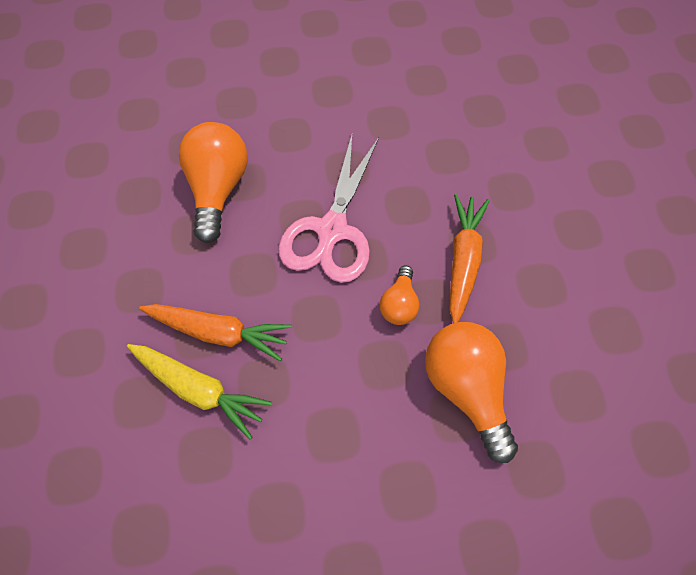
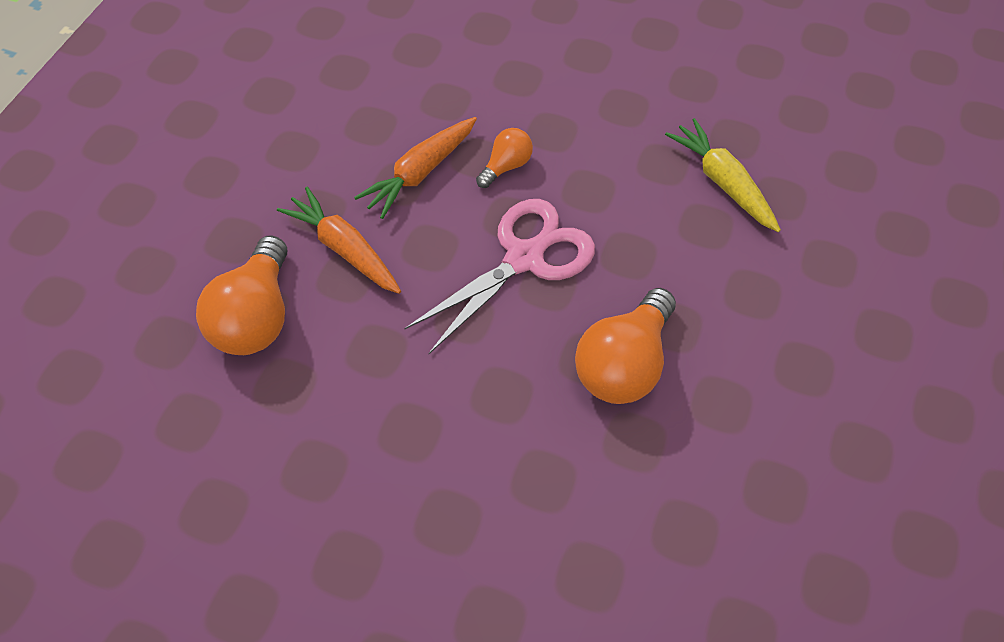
camera: 150 degrees left, 5 degrees down
orange carrot [139,304,291,361] -> orange carrot moved to [277,187,401,294]
orange light bulb [425,322,518,463] -> orange light bulb moved to [196,235,287,355]

